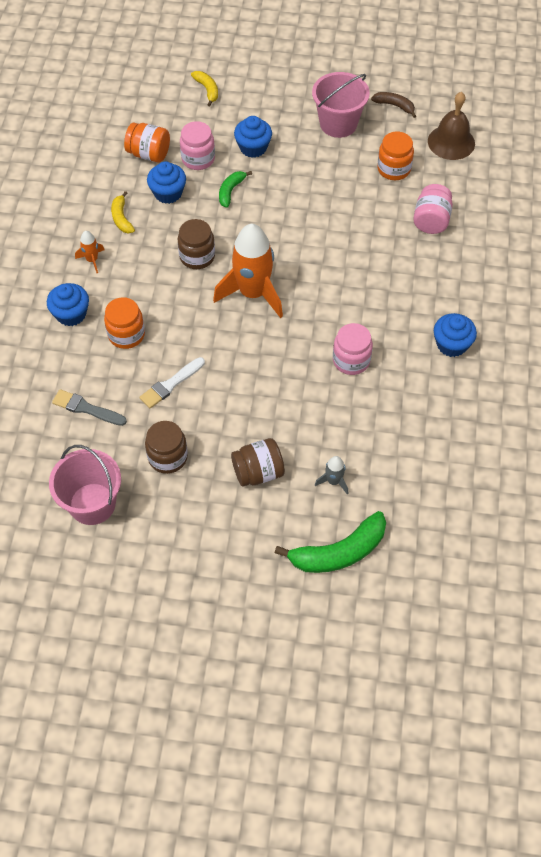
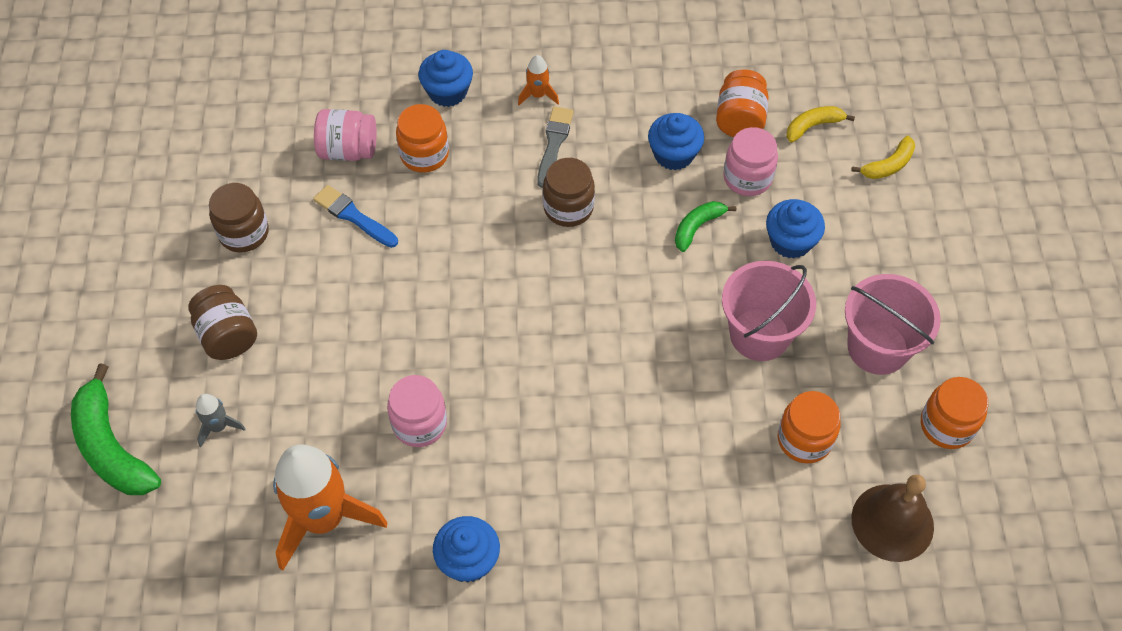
camera: 80 degrees right, 0 degrees up
pink bucket [49,445,121,525] -> pink bucket moved to [722,261,816,361]
grey brush [52,389,127,426] -> grey brush moved to [537,106,574,188]
yellow banana [111,191,135,233] -> yellow banana moved to [786,106,855,143]
white brush [139,357,205,408] -> blue brush [313,185,398,248]
orange rocket [213,224,283,318] -> orange rocket moved to [273,444,387,571]
green banana [219,171,252,208] -> green banana turned 60 degrees counterclockwise [675,201,736,252]
brown banana [371,92,416,118] -> orange jar [921,377,988,449]
pink jar [413,184,453,234] -> pink jar moved to [314,109,377,161]

